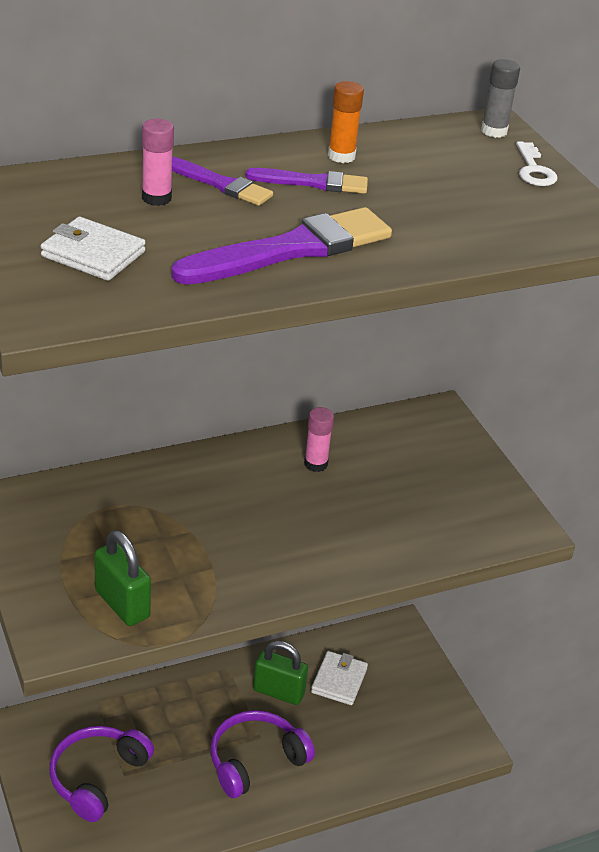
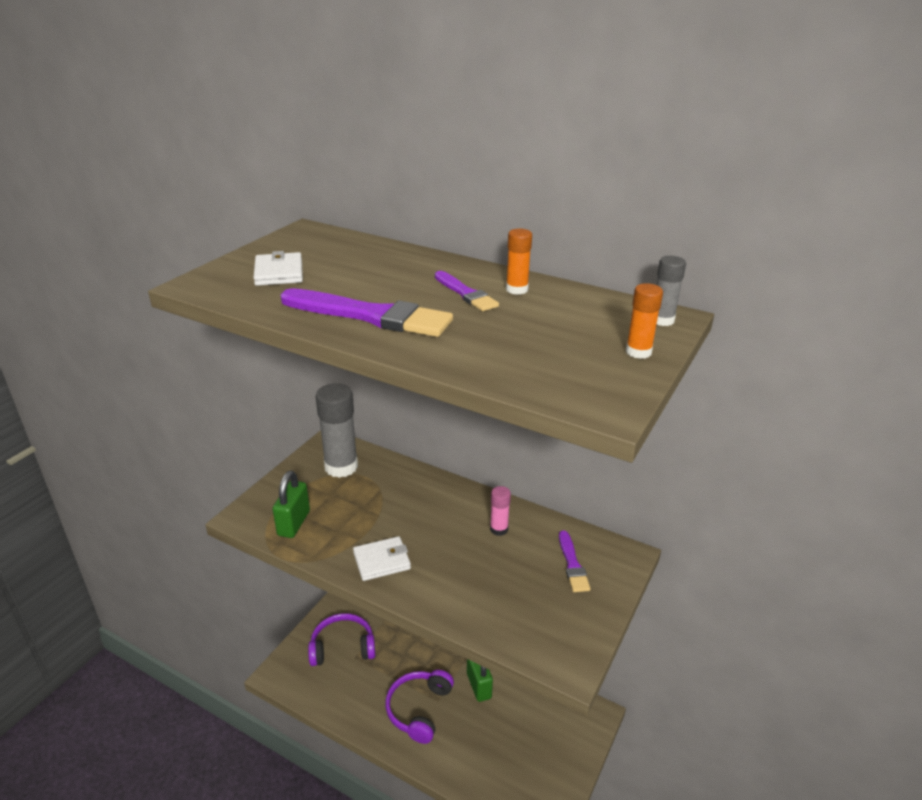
camera: 55 degrees right, 5 degrees down
pink glue stick [142,119,174,206] -> none
purple brush [172,157,273,206] -> purple brush moved to [559,531,591,592]
purple headphones [210,710,315,798] -> purple headphones turned 90 degrees counterclockwise [385,670,454,744]
white wallet [311,651,368,705] -> white wallet moved to [353,536,411,581]
white key [516,141,557,186] -> orange glue stick [626,283,663,359]
none -> grey glue stick [316,383,358,478]

